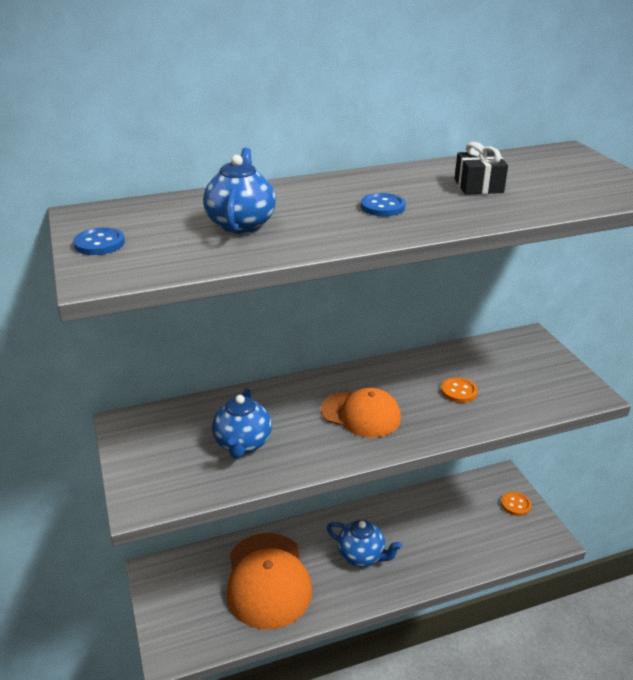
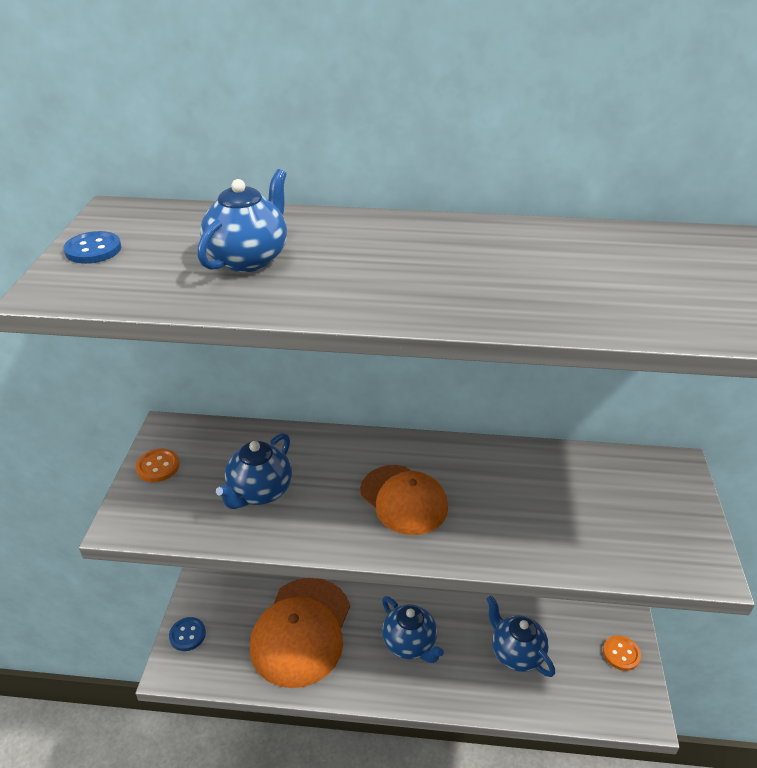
camera: 25 degrees right, 5 degrees up
blue button [361,193,406,216] -> blue button moved to [169,617,206,651]
orange button [441,377,478,403] -> orange button moved to [136,449,180,482]
black gift [455,142,508,195] -> none
none -> blue teapot [486,596,555,677]

